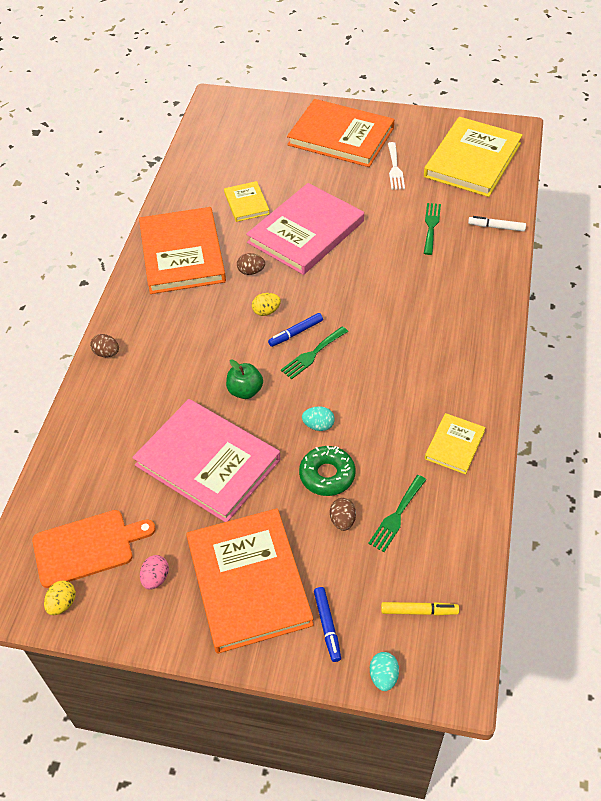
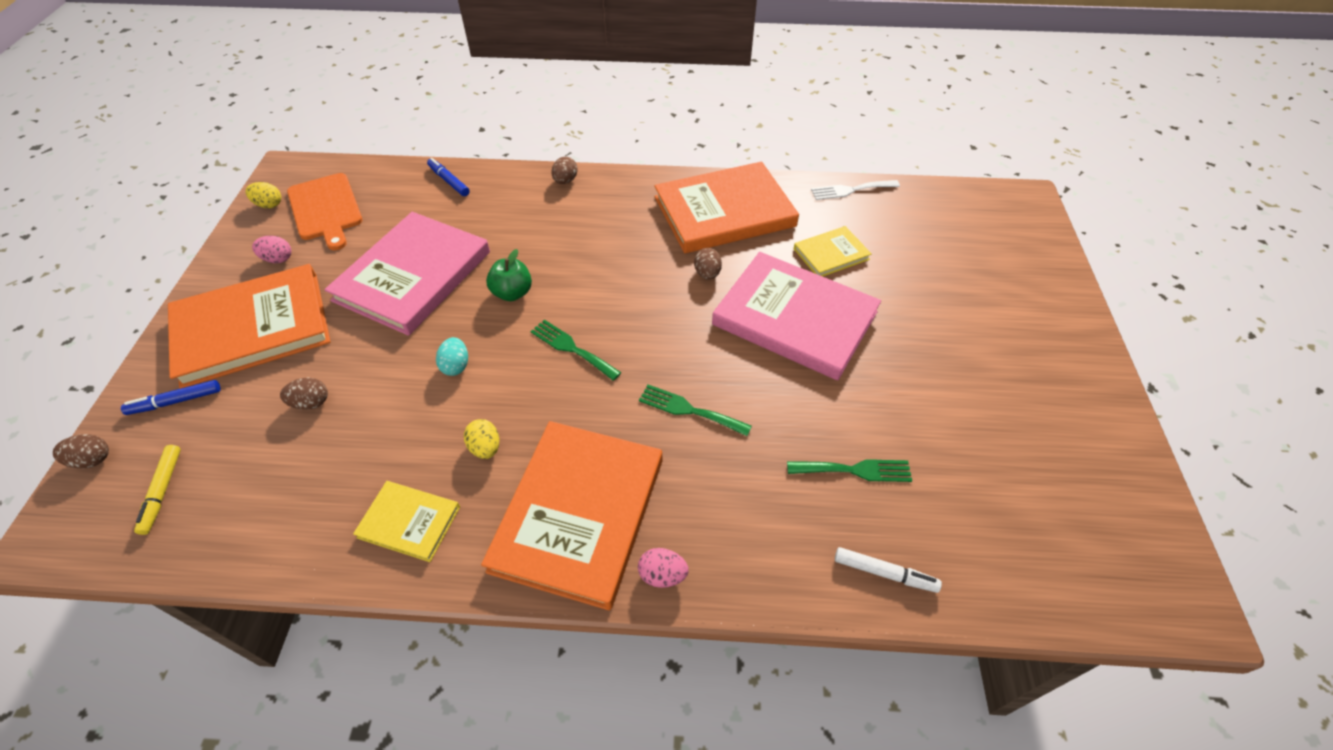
camera: 80 degrees right, 0 degrees up
yellow egg [252,293,281,316] -> yellow egg moved to [464,419,500,459]
blue marker [268,313,323,347] -> blue marker moved to [427,158,470,196]
orange book [287,99,395,167] -> orange book moved to [481,421,662,611]
green donut [299,446,355,496] -> none
green fork [368,475,426,552] -> green fork moved to [639,384,752,436]
turquoise egg [370,652,399,691] -> brown egg [53,434,109,469]
white fork [388,142,405,190] -> white fork moved to [811,180,900,200]
yellow book [424,117,523,197] -> none
white marker [468,216,526,232] -> white marker turned 105 degrees clockwise [835,547,942,593]
none -> pink egg [638,548,689,588]

